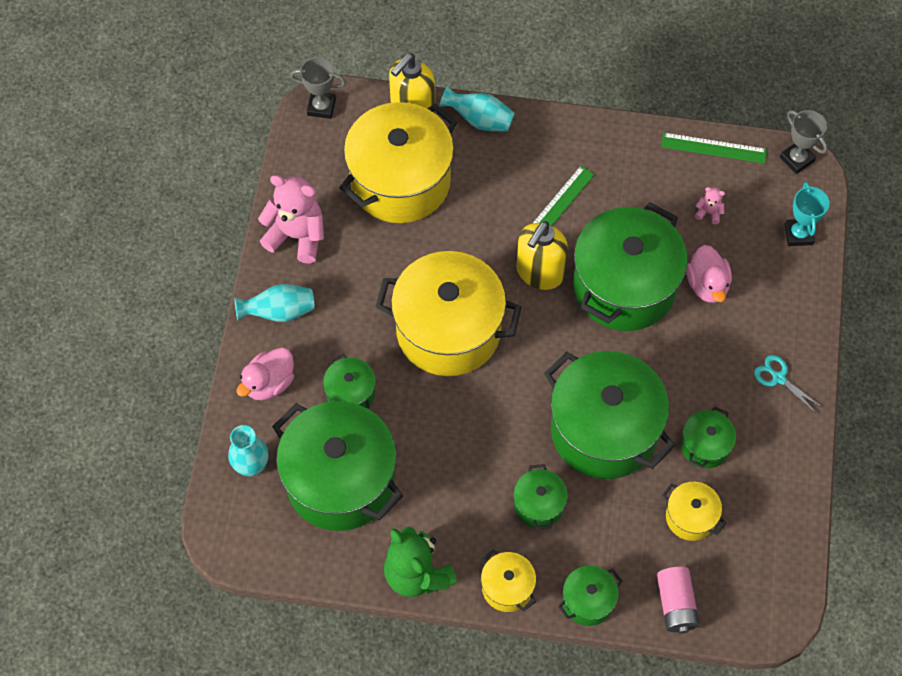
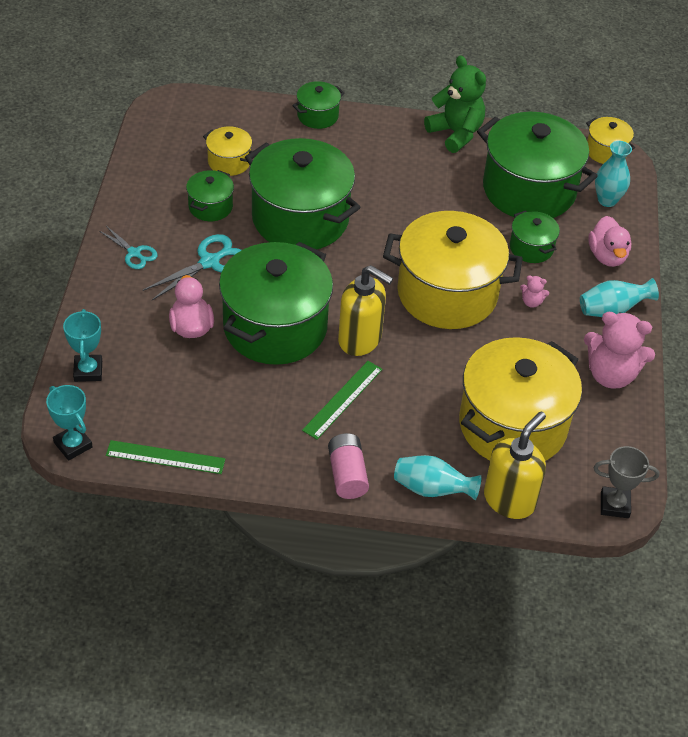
camera: 175 degrees right, 15 degrees down
pink duck [236,348,294,400] -> pink duck turned 135 degrees clockwise [588,216,631,267]
yellow pot [481,549,536,612] -> yellow pot moved to [586,117,635,164]
green pot [513,464,568,529] -> none
yellow soap dispenser [516,221,568,290] -> yellow soap dispenser turned 90 degrees clockwise [338,265,394,356]
pink battery [657,566,699,634] -> pink battery moved to [328,433,369,499]
pink teddy bear [695,187,725,224] -> pink teddy bear moved to [520,275,549,308]
grey trophy [780,110,828,174] -> turquoise trophy [46,385,93,461]
none -> turquoise scissors [143,234,242,300]

